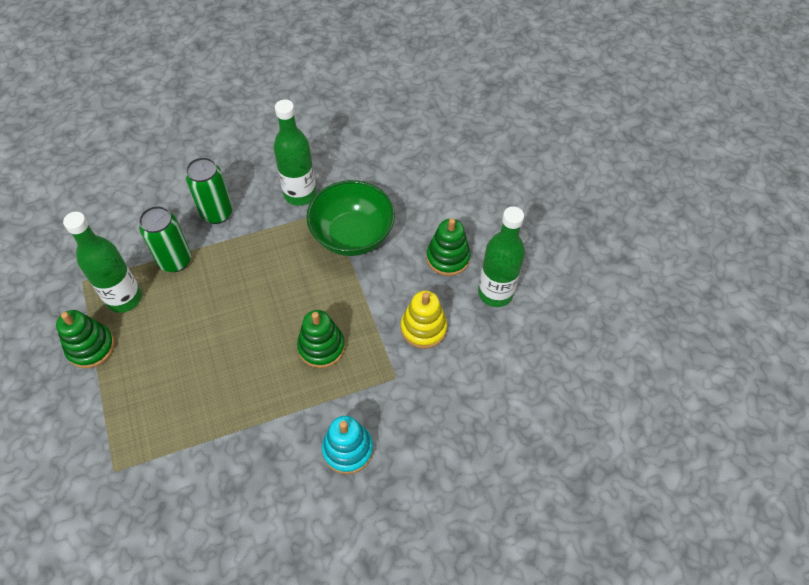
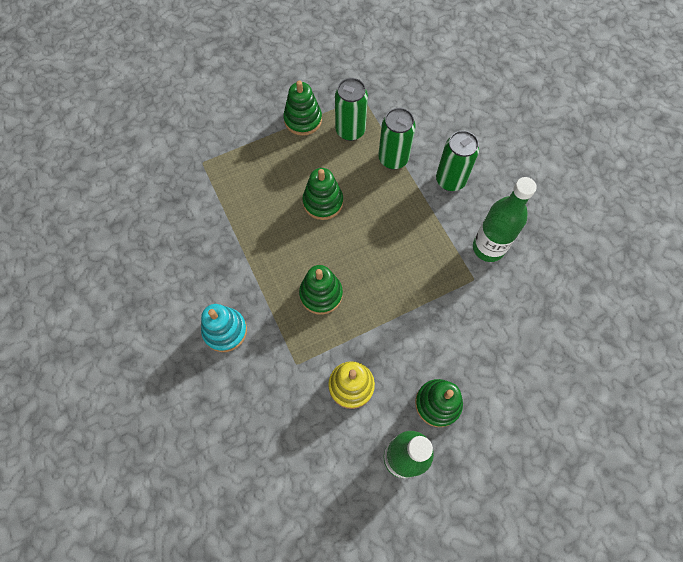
camera: 85 degrees right, 10 degrees up
green bottle [63,212,142,313] -> green can [335,78,368,141]
green bowl [306,180,395,256] -> none
none -> green stacking toy [302,168,343,220]

